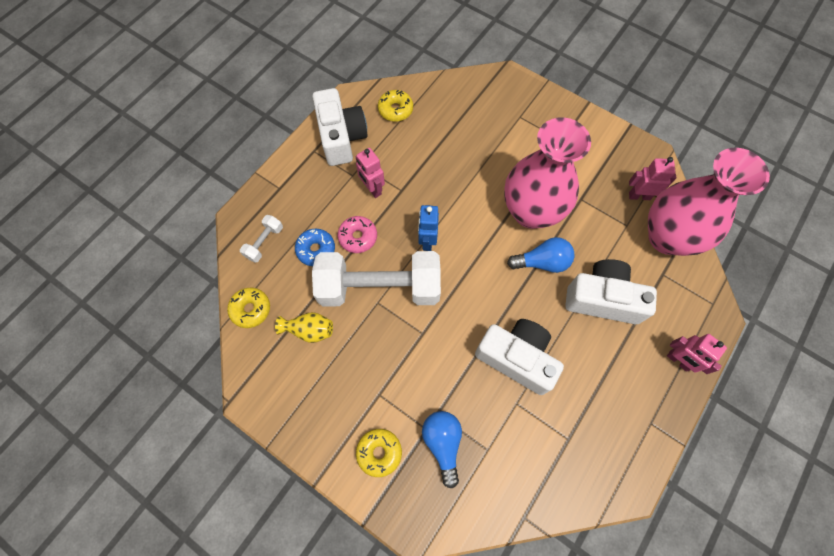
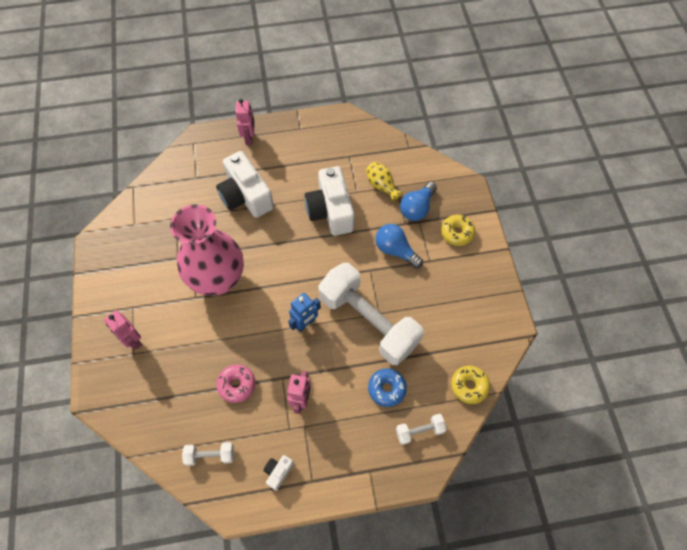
camera: 135 degrees left, 5 degrees down
yellow vase [275,312,333,343] -> yellow vase moved to [366,162,403,202]
white camera [312,88,368,166] -> white camera [264,455,294,491], size x0.43
pink donut [338,216,377,253] -> pink donut moved to [216,364,255,403]
yellow donut [378,90,413,122] -> white dumbbell [182,442,234,466]
blue light bulb [507,237,575,273] -> blue light bulb moved to [375,224,423,269]
pink robot [629,157,677,200] -> pink robot moved to [104,310,142,349]
pink vase [648,148,770,256] -> none

